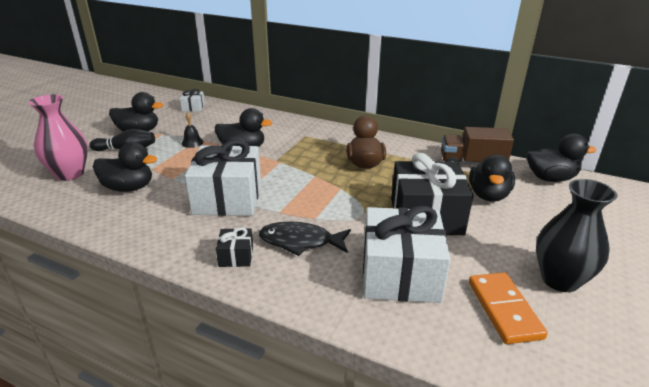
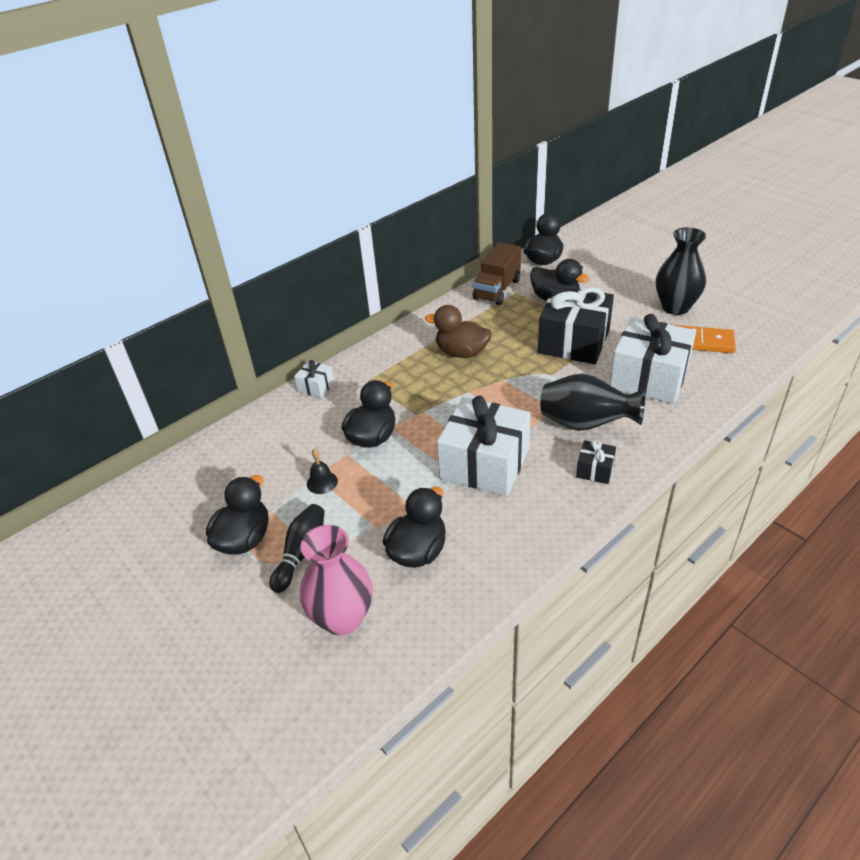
camera: 65 degrees left, 10 degrees up
white gift [180,89,205,112] -> white gift moved to [294,360,334,398]
black fish [259,221,351,256] -> black vase [540,374,645,431]

